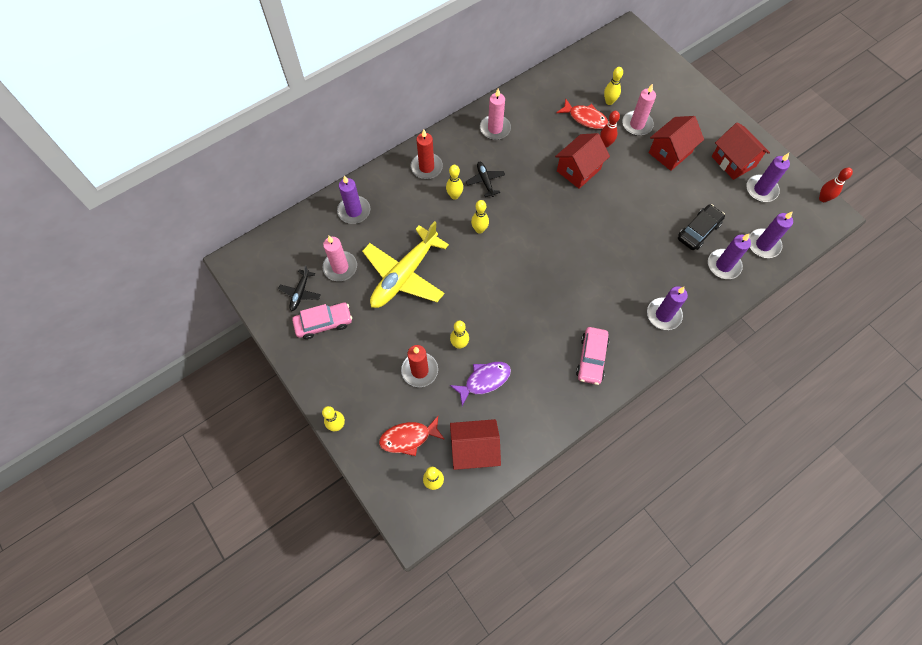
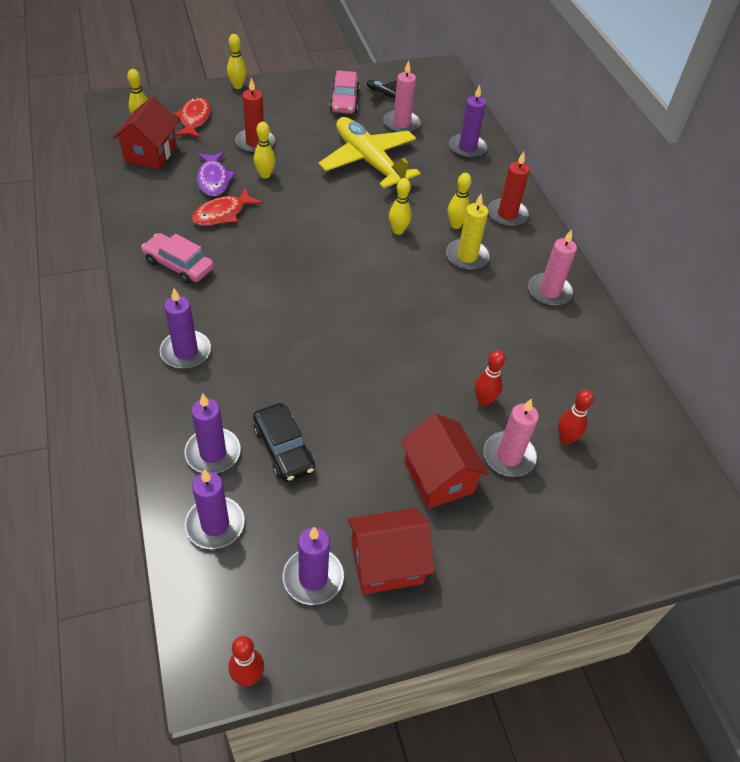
camera: 105 degrees right, 15 degrees down
black plane [466,162,505,197] -> yellow candle [446,194,490,270]
red house [555,133,610,189] -> none
red fish [556,98,608,129] -> red fish moved to [192,187,262,226]
yellow bowling pin [604,67,623,105] -> red bowling pin [558,389,594,444]

